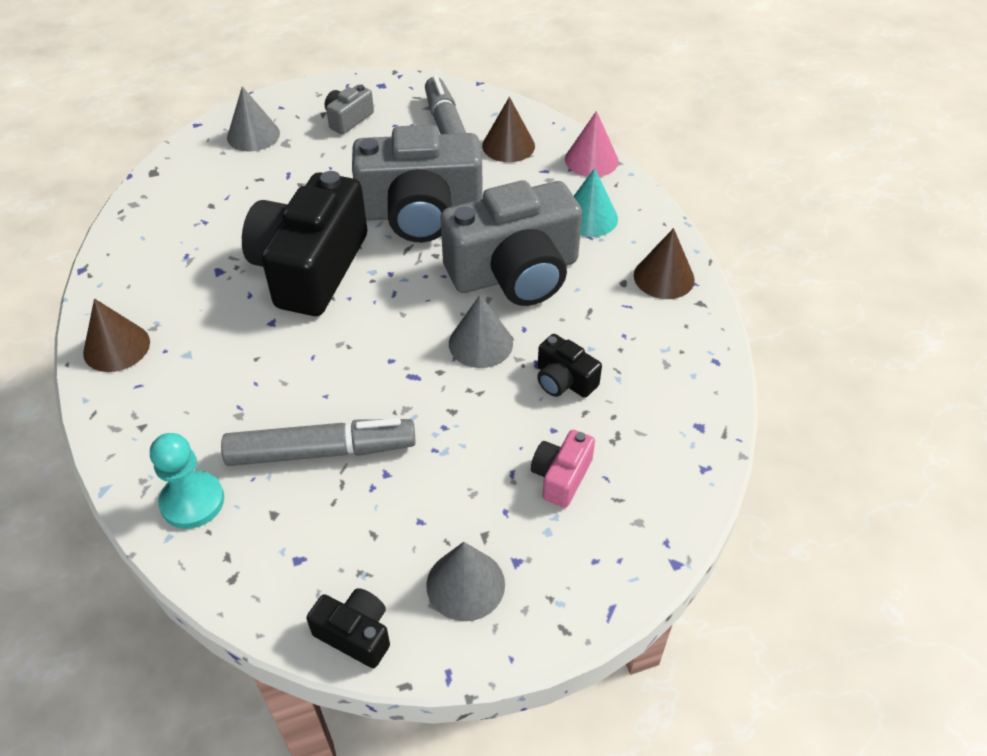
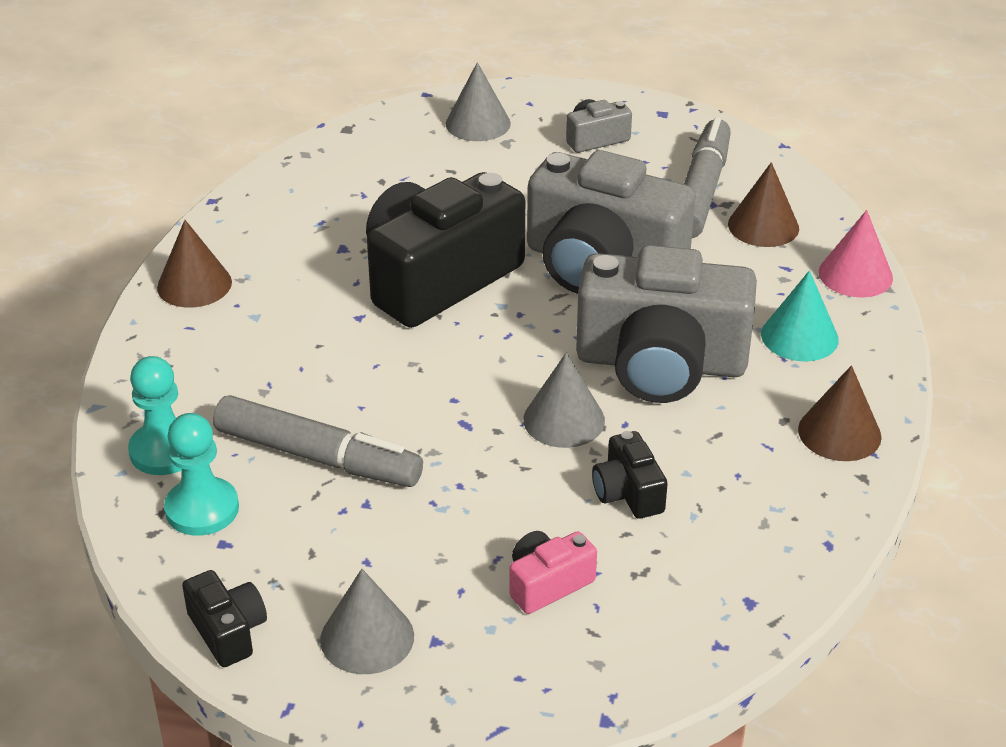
camera: 30 degrees right, 10 degrees down
none -> turquoise pawn [164,413,239,536]

